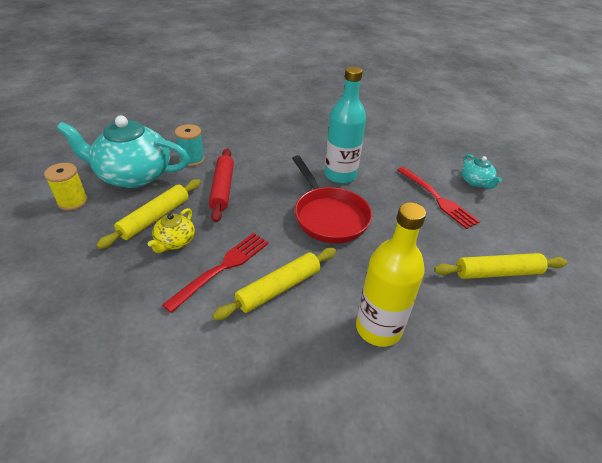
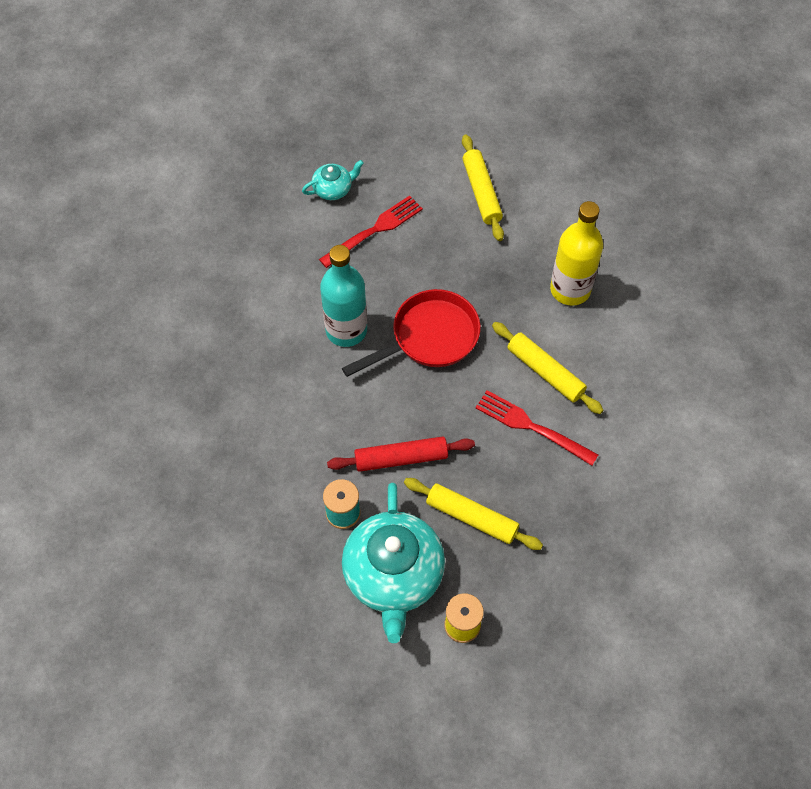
camera: 95 degrees left, 20 degrees up
yellow teapot [147,208,195,253] -> none

